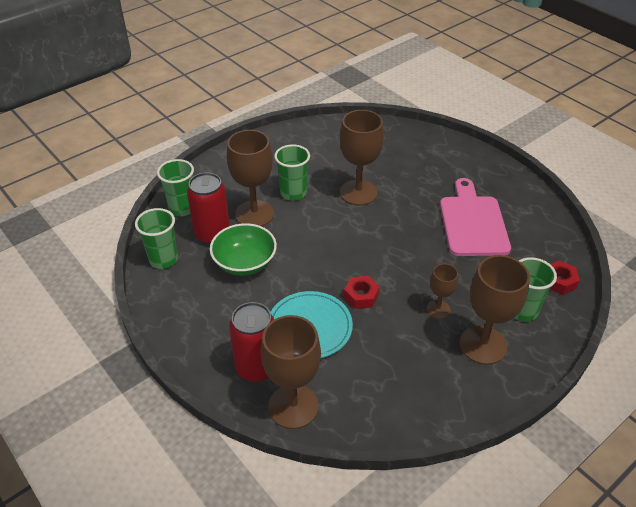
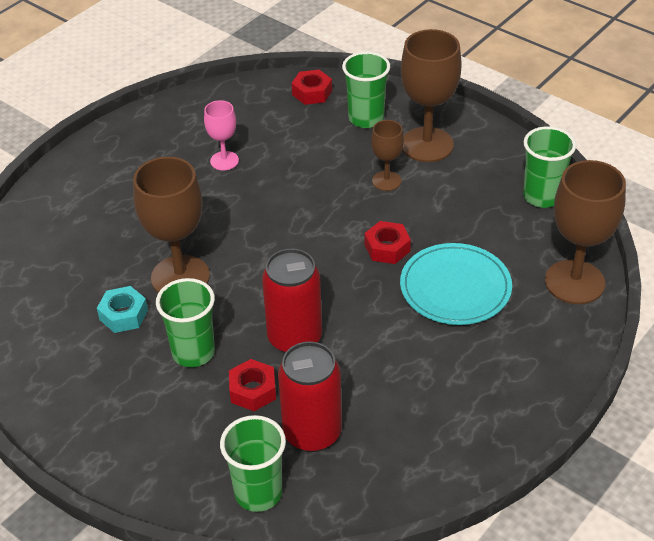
camera: 100 degrees left, 0 degrees up
green cup [135,208,178,269] -> green cup moved to [523,126,576,208]
green bowl [210,223,277,276] -> none
brown goblet [227,130,274,226] -> red nut [229,359,276,411]
red can [229,302,274,382] -> red can moved to [262,249,322,353]
pink cutting board [440,178,511,256] -> pink goblet [204,100,239,170]
none -> turquoise nut [97,286,148,333]

